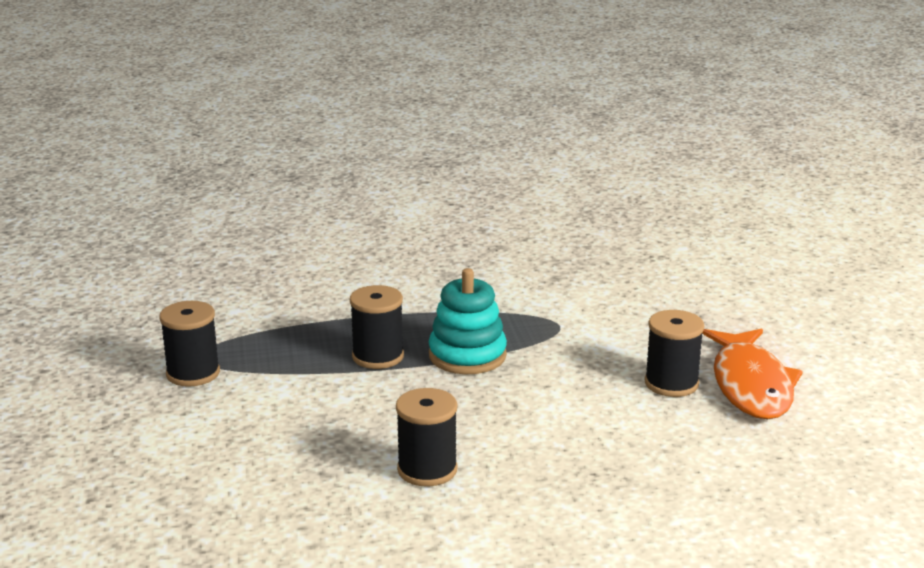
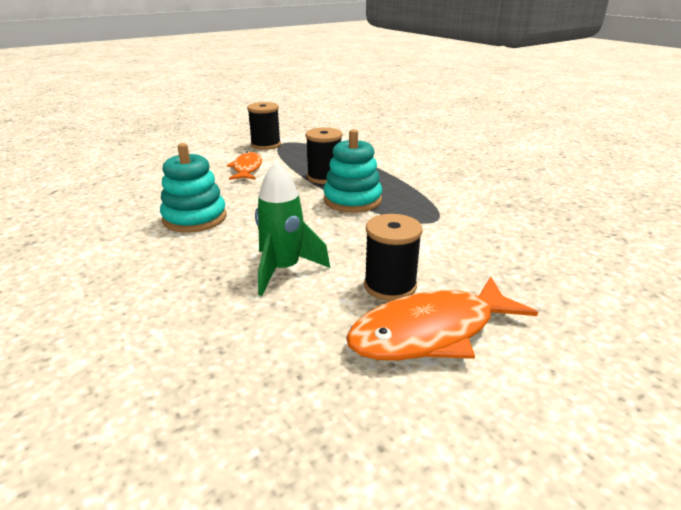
camera: 65 degrees right, 5 degrees up
black spool [396,388,458,487] -> turquoise stacking toy [160,143,226,233]
none -> orange fish [227,151,262,180]
none -> green rocket [255,161,330,296]

